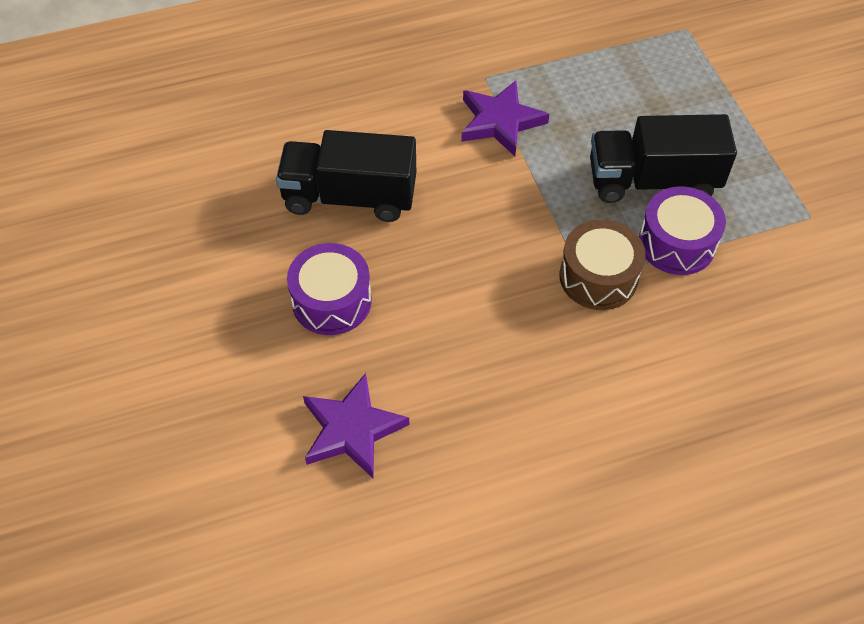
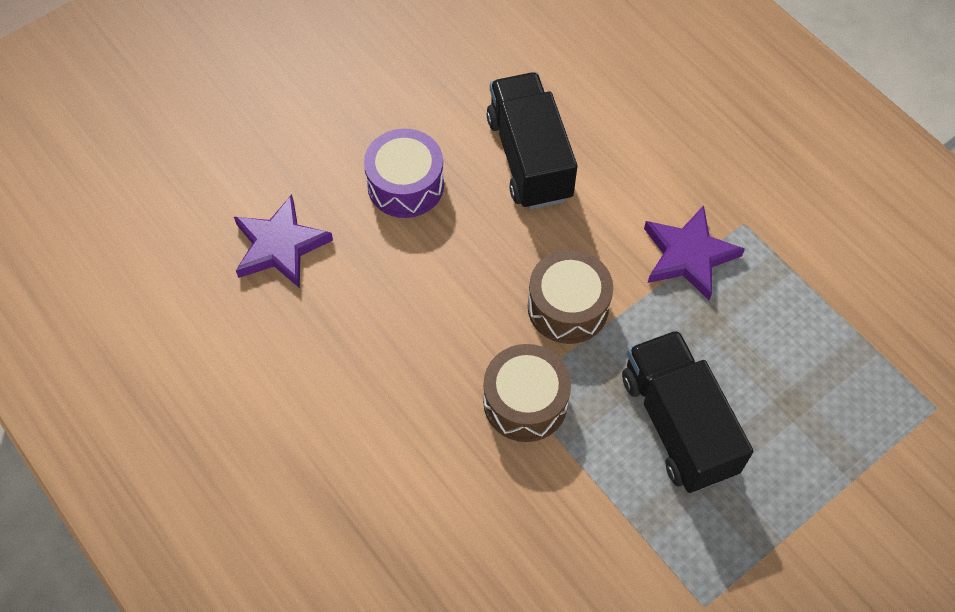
camera: 70 degrees right, 5 degrees up
purple drum [639,186,726,275] -> none
none -> brown drum [528,250,613,344]

